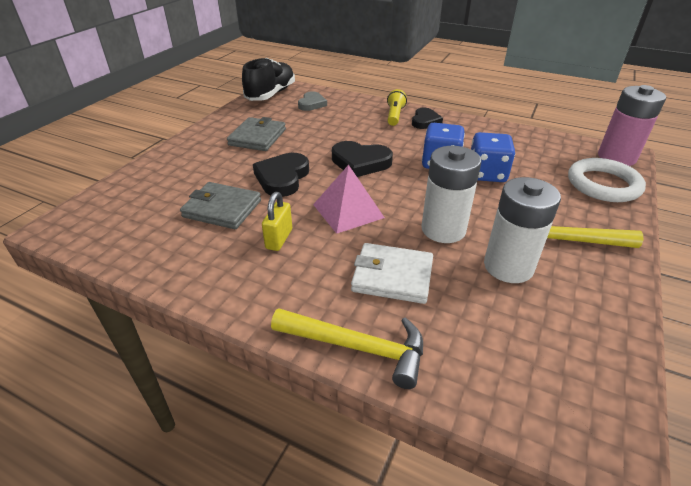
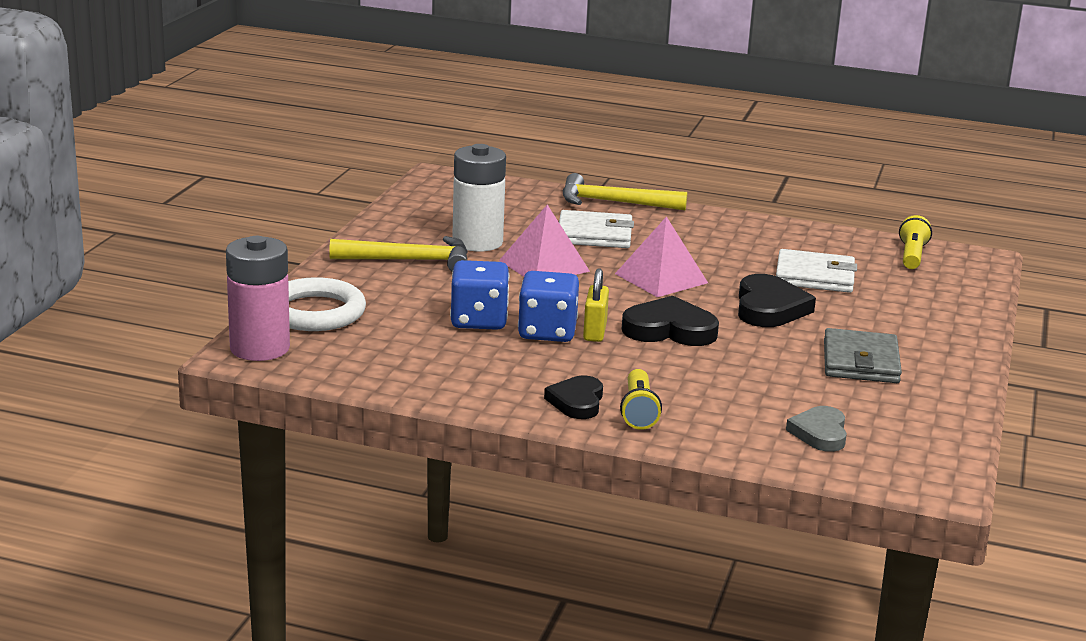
camera: 170 degrees right, 15 degrees down
grey wallet [180,182,261,229] -> white wallet [776,249,857,293]
black shoe [242,58,295,101] -> none
yellow padlock [262,192,292,251] -> yellow padlock moved to [583,268,609,342]
white battery [421,146,482,243] -> pink pyramid [499,205,590,277]
none -> yellow flashlight [899,215,932,269]

